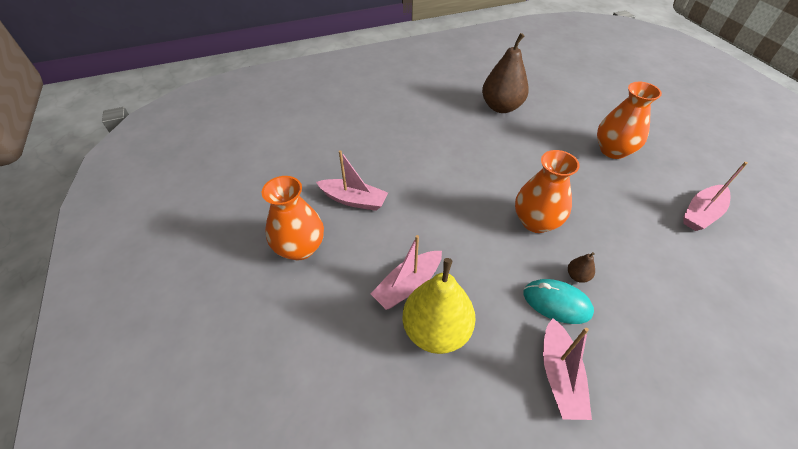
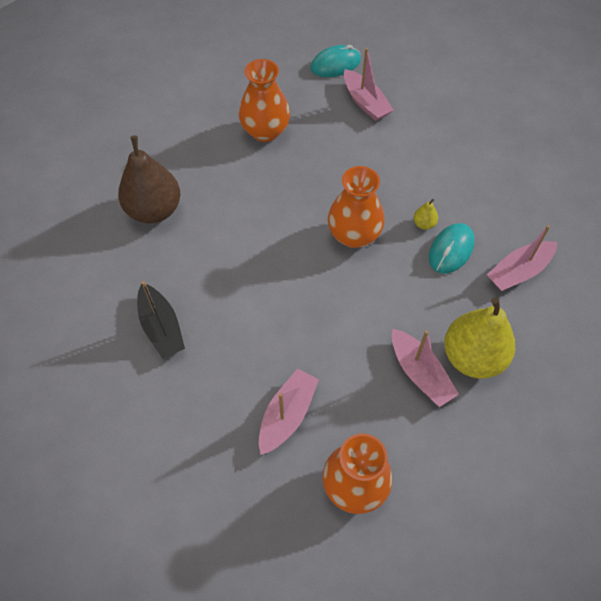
camera: 80 degrees left, 10 degrees up
pink boat [543,318,592,420] -> pink boat turned 135 degrees clockwise [487,225,557,291]
brown pear [568,252,595,283] -> yellow pear [414,199,438,230]
none -> black boat [137,281,185,359]
none -> turquoise mouse [310,45,361,77]

